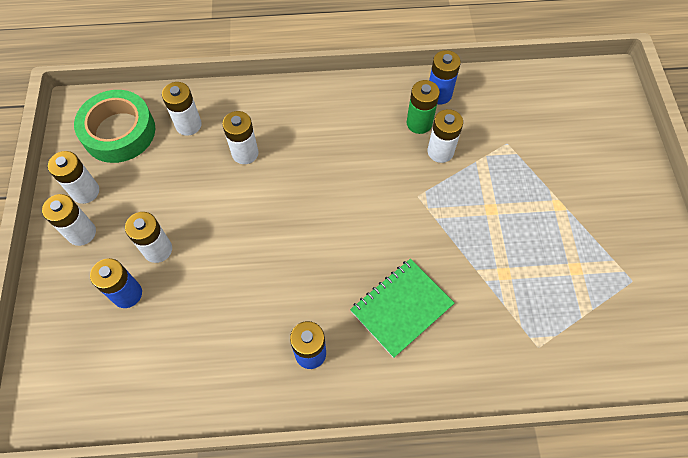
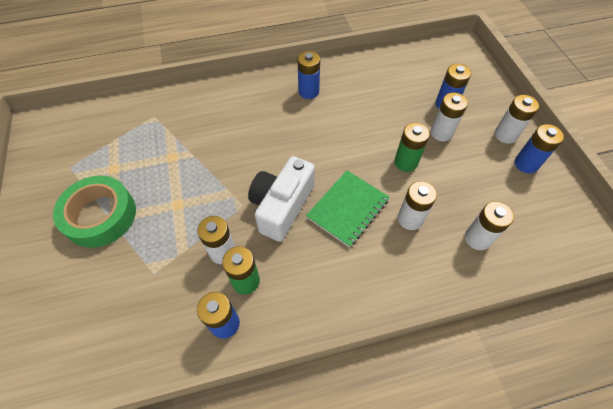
camera: 170 degrees right, 5 degrees down
white battery [48,151,99,204] -> blue battery [515,124,564,173]
green tape [74,90,155,163] -> green tape moved to [53,176,136,248]
green notebook [350,259,454,358] -> green notebook moved to [306,171,390,248]
none -> white camera [248,156,315,242]
none -> green battery [395,122,430,172]

